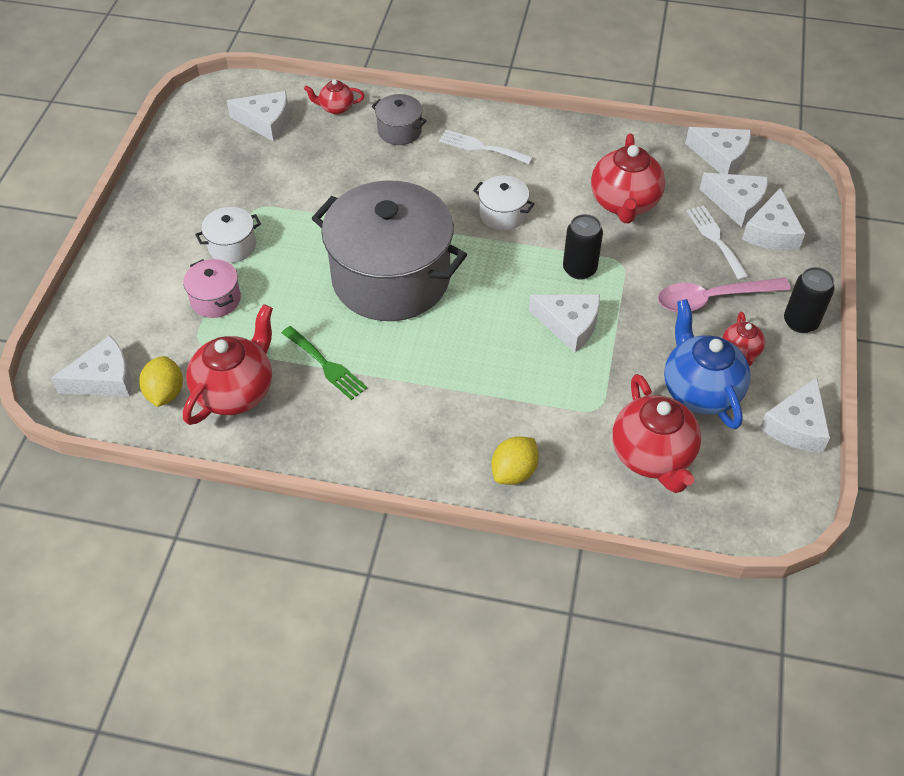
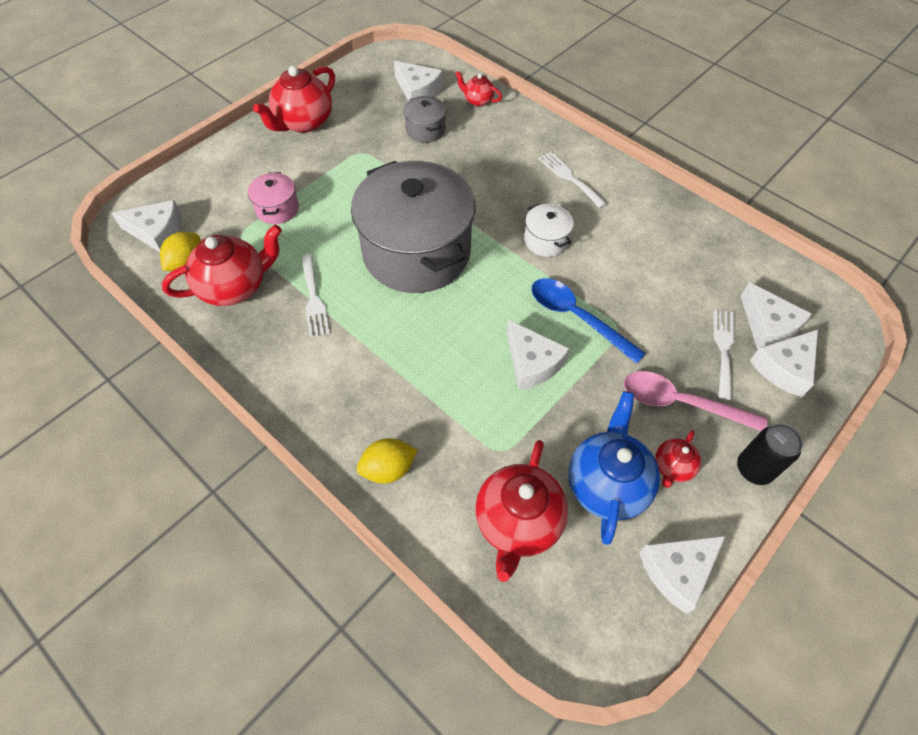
camera: 30 degrees right, 5 degrees up
white pot [195,207,261,263] -> none
green fork [282,326,367,400] -> white fork [301,254,330,337]
grey pot [371,94,427,145] -> grey pot moved to [403,96,446,143]
black can [563,214,603,280] -> blue spoon [532,278,646,364]
red teapot [591,133,665,223] -> red teapot moved to [253,66,335,133]
white cheese [685,127,751,174] -> none

